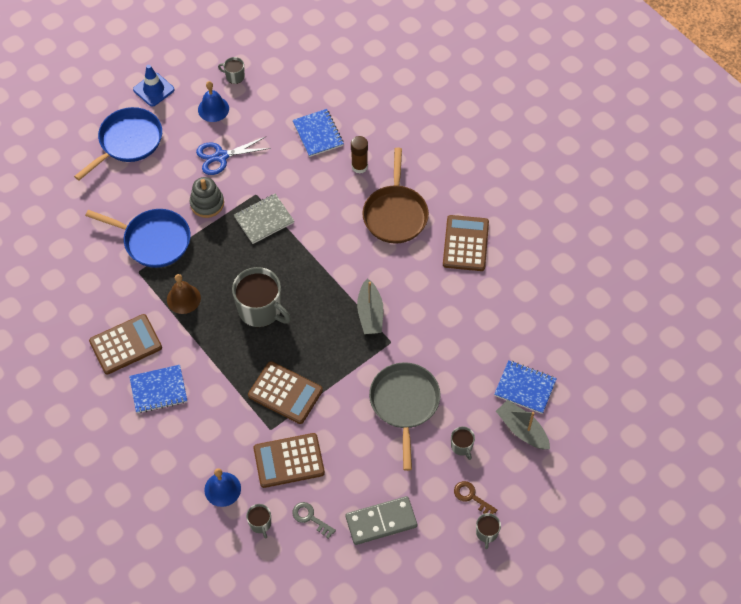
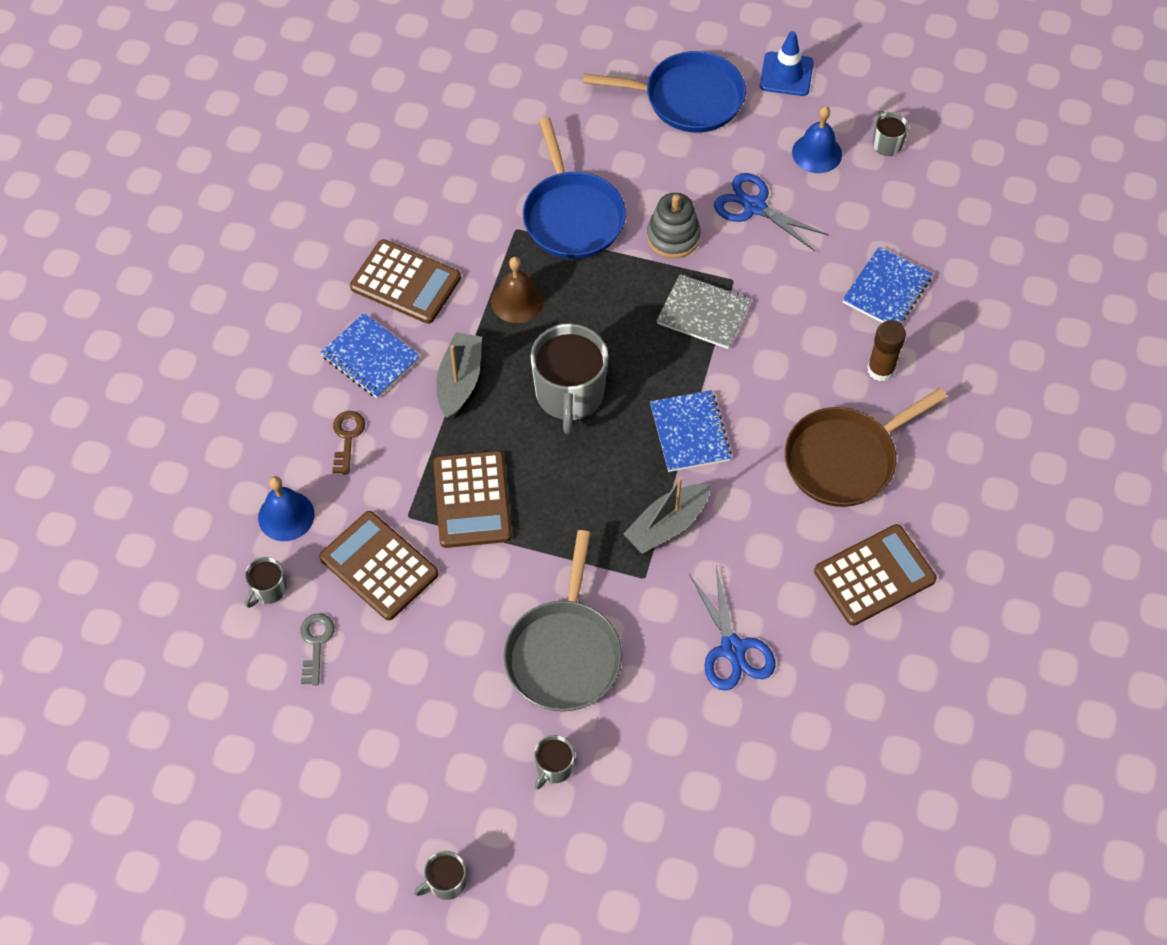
camera: 55 degrees right, 0 degrees up
grey domino [346,496,417,545] -> none
grey pan [369,362,441,471] -> grey pan turned 135 degrees clockwise [504,530,622,711]
brown key [454,481,497,514] -> brown key moved to [332,411,365,474]
blue notebook [494,360,557,414] -> blue notebook moved to [650,390,732,472]
grey boat [496,400,550,450] -> grey boat moved to [436,332,482,419]
none -> blue scissors [689,566,776,691]

